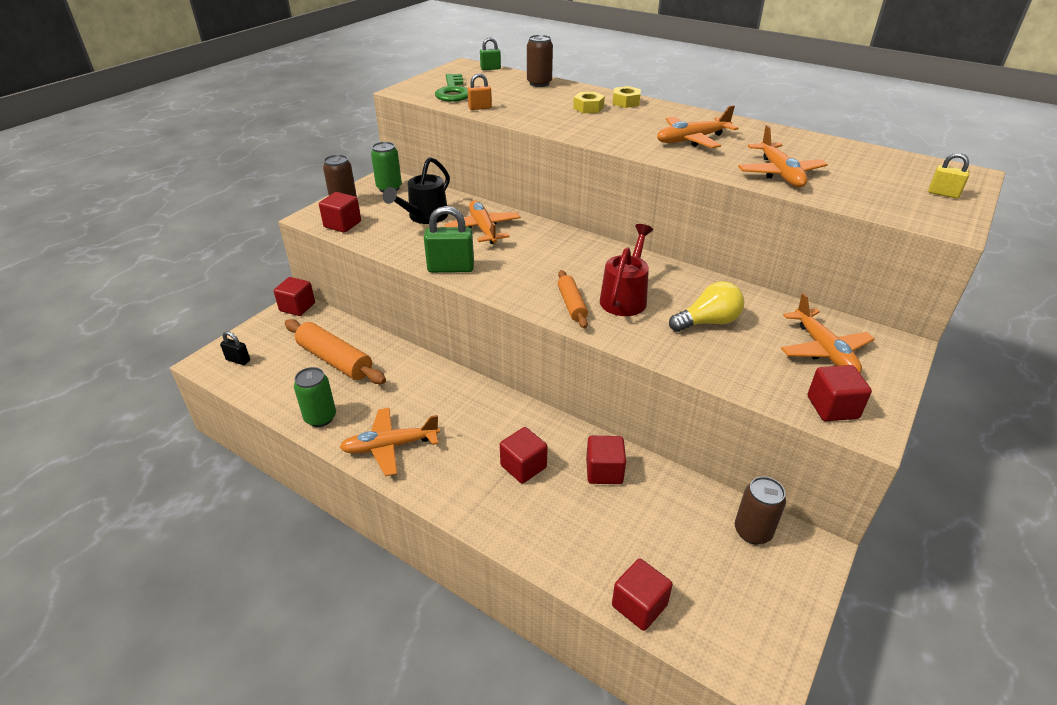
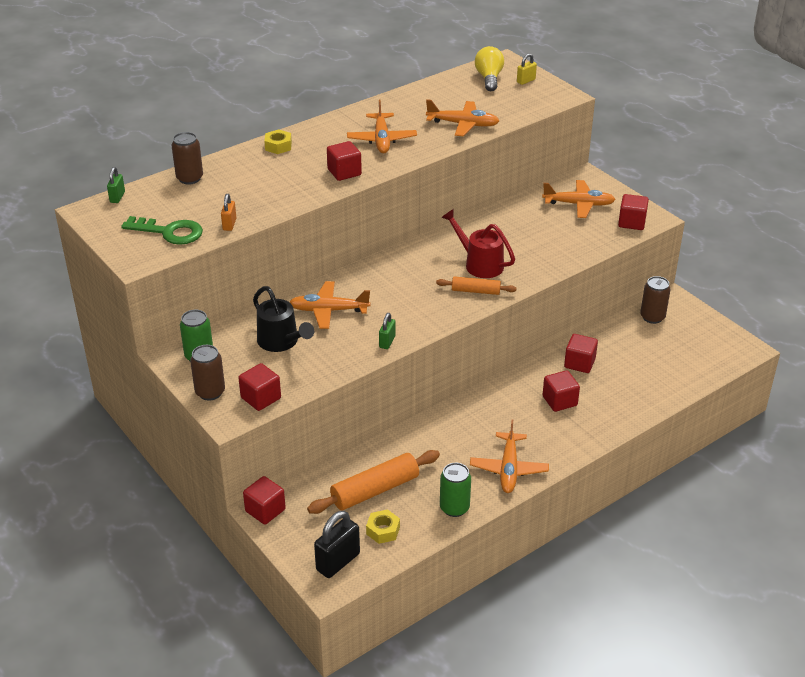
camera: 70 degrees left, 0 degrees up
black padlock [220,331,250,365] -> black padlock [314,511,360,578], size x1.80
green padlock [424,206,474,273] -> green padlock [379,313,396,349], size x0.55
yellow nut [573,92,605,113] -> yellow nut moved to [366,509,400,544]
red cube [612,559,673,631] -> red cube moved to [327,141,362,181]
yellow light bulb [669,281,744,332] -> yellow light bulb moved to [475,46,504,91]

